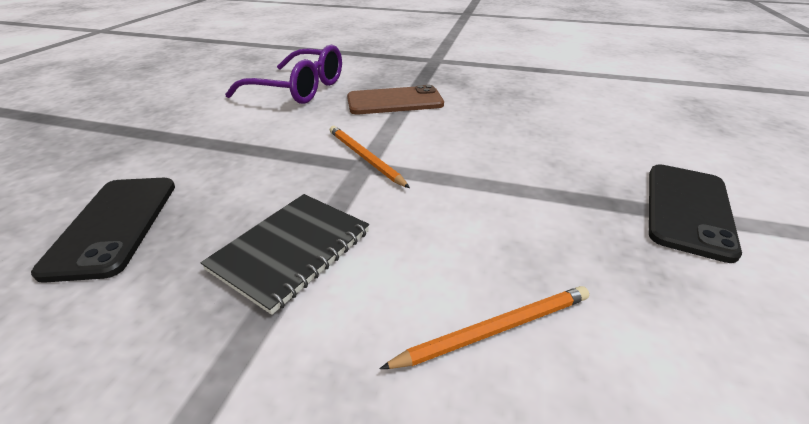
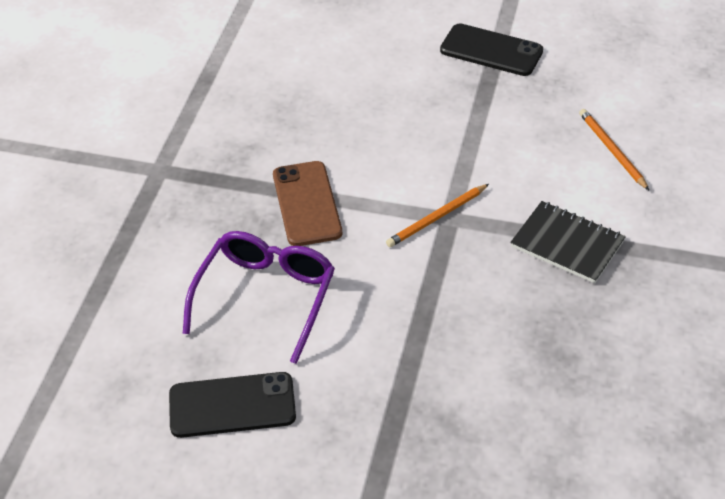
camera: 90 degrees left, 10 degrees up
black phone [31,178,175,283] -> black phone moved to [169,372,296,438]

